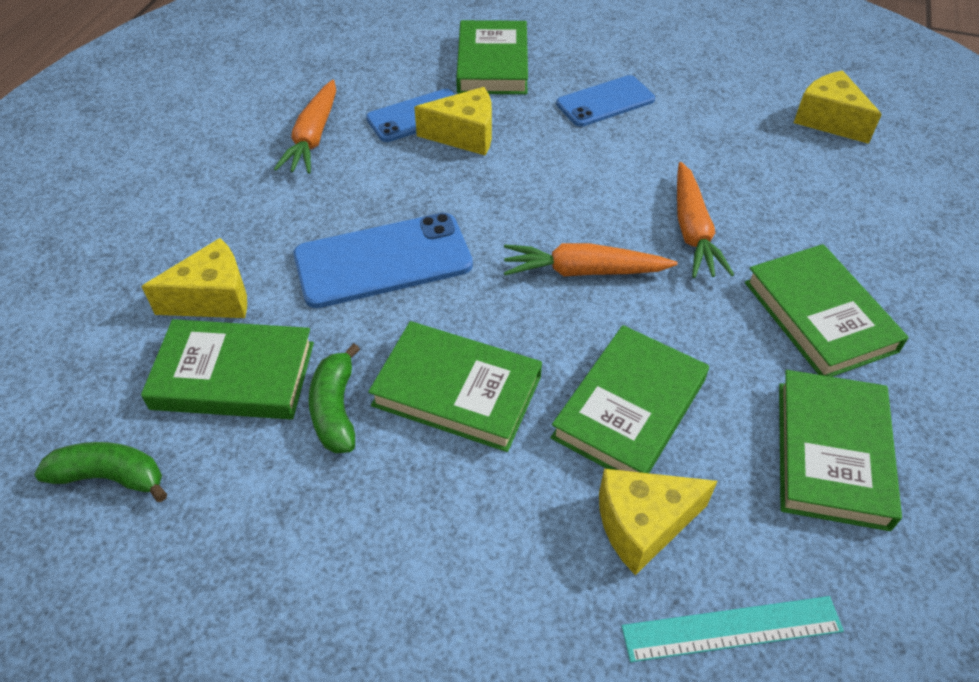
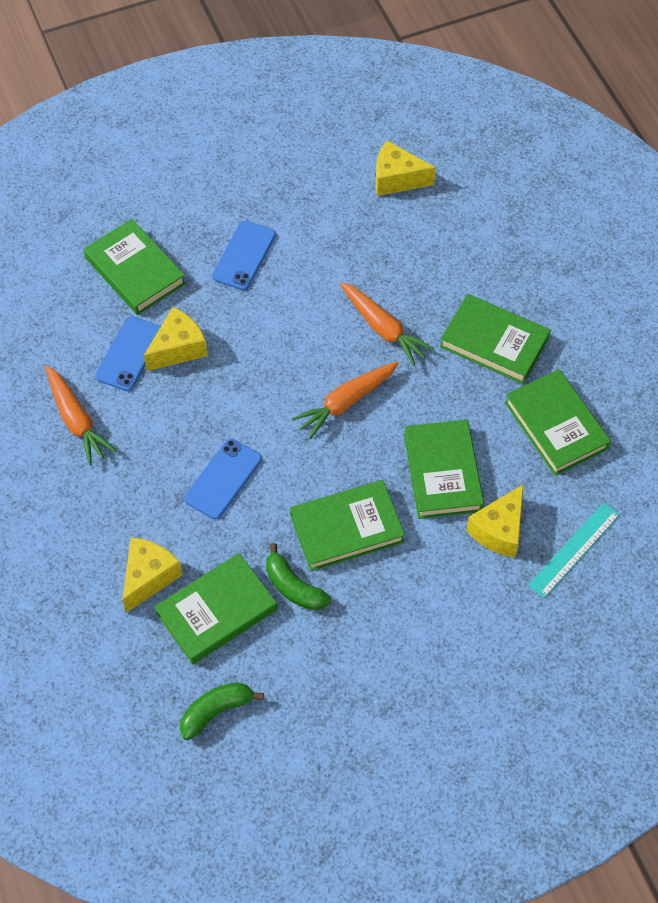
camera: 40 degrees left, 10 degrees up
blue phone [293,213,473,308] -> blue phone [184,439,262,519], size x0.66

